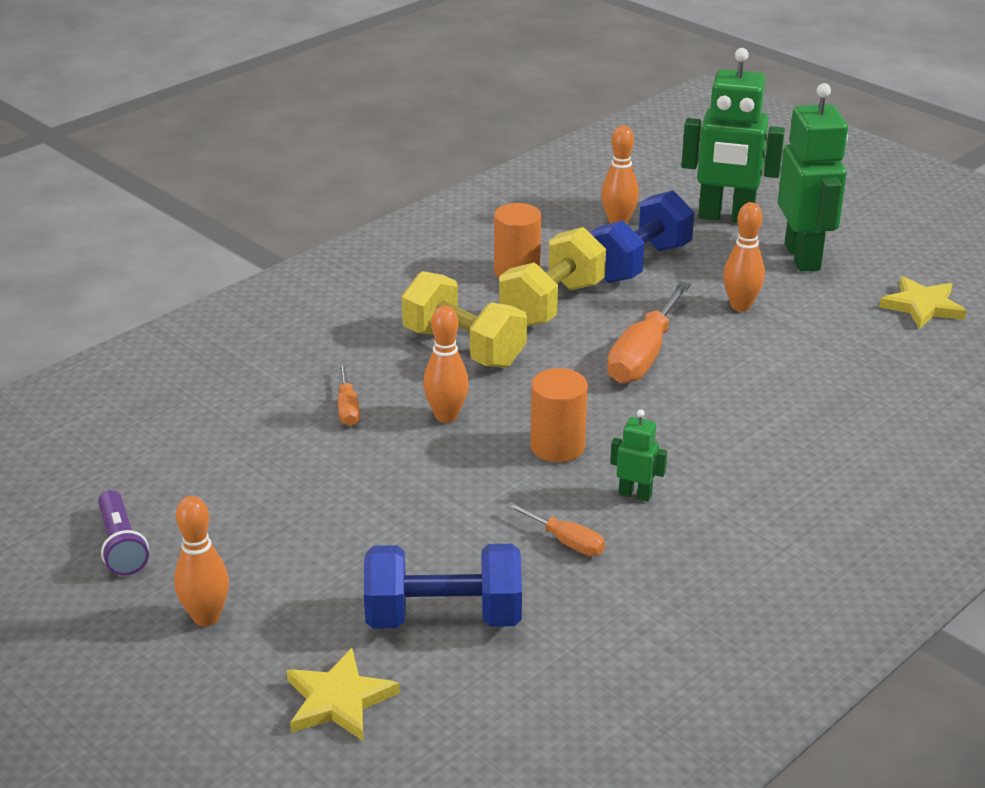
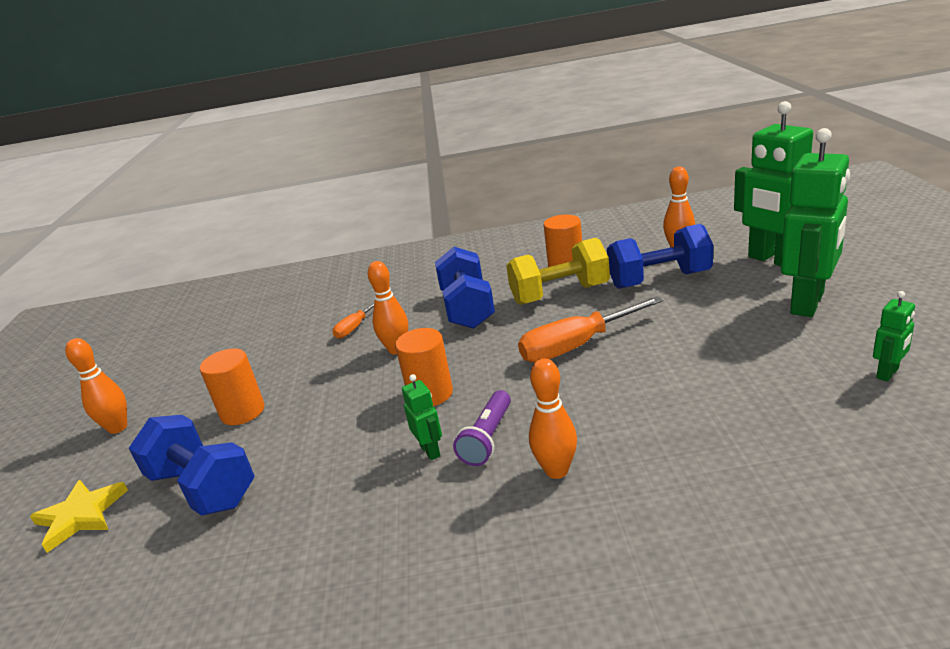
camera: 45 degrees right, 5 degrees down
purple flashlight [98,490,149,576] -> purple flashlight moved to [453,390,511,466]
yellow dumbbell [402,271,527,368] -> blue dumbbell [435,247,495,329]
orange screwdriver [506,502,605,556] -> none
orange bowling pin [723,202,765,311] -> orange bowling pin moved to [529,358,577,479]
yellow star [879,276,967,329] -> green robot [873,291,915,382]
none -> orange cylinder [200,348,265,425]

